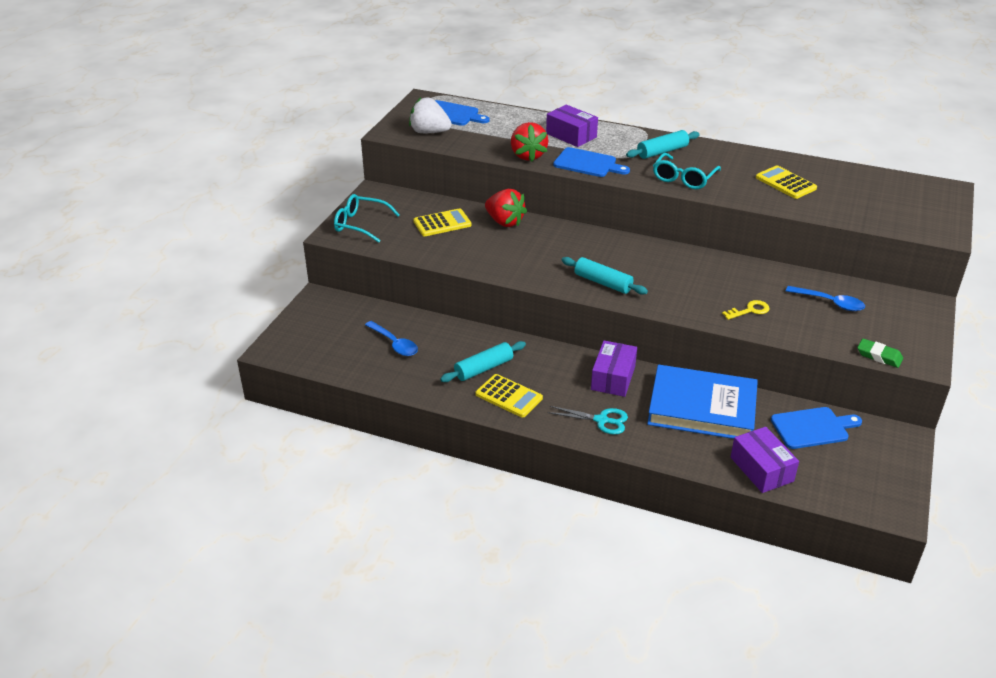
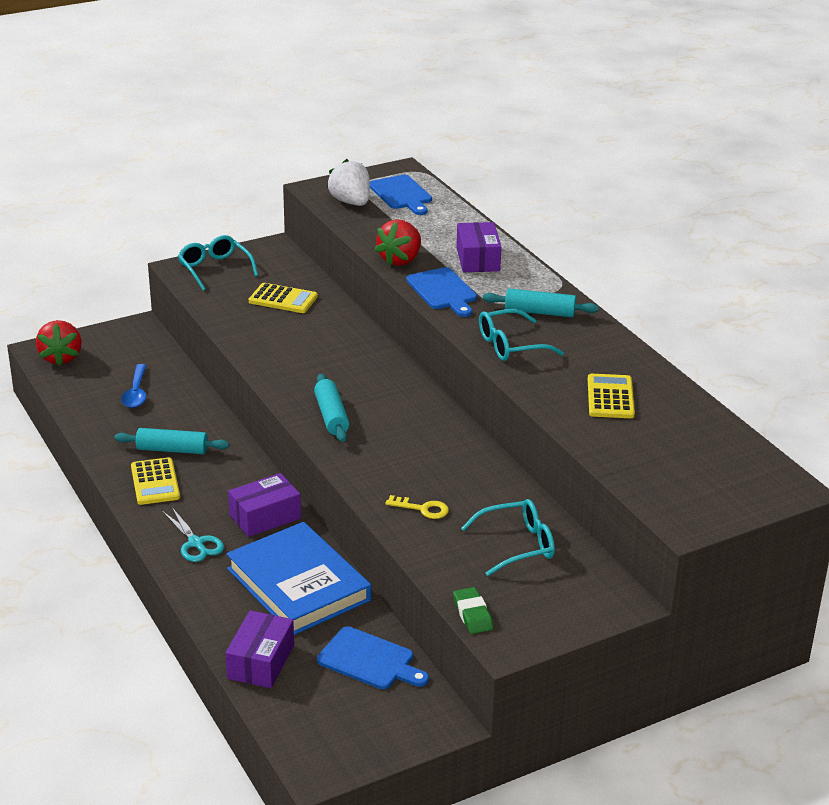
camera: 40 degrees right, 5 degrees down
red strawberry [485,189,527,227] -> red strawberry moved to [36,320,82,366]
blue spoon [786,286,865,311] -> turquoise glasses [461,499,555,576]

